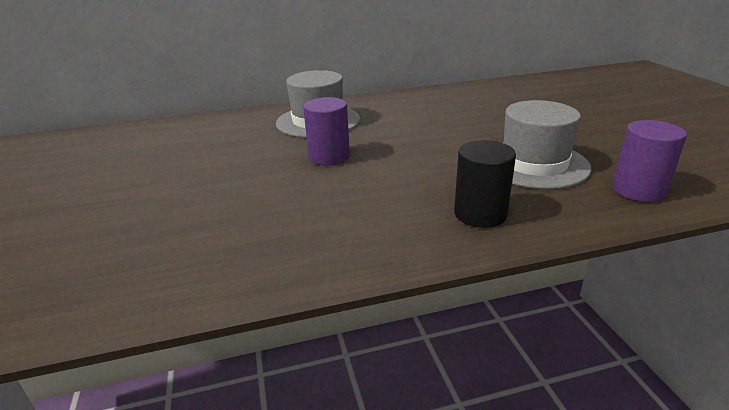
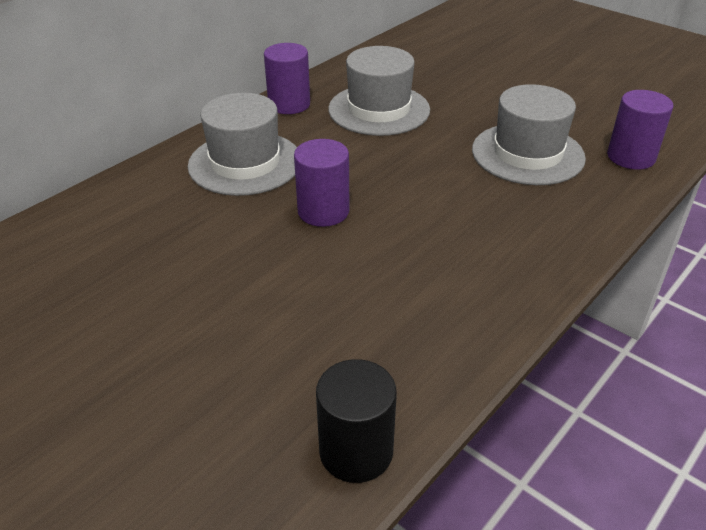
camera: 35 degrees left, 10 degrees up
black cylinder [454,140,516,228] -> black cylinder moved to [316,359,397,483]
none -> purple cylinder [264,43,310,114]
none -> grey hat [328,46,430,136]

